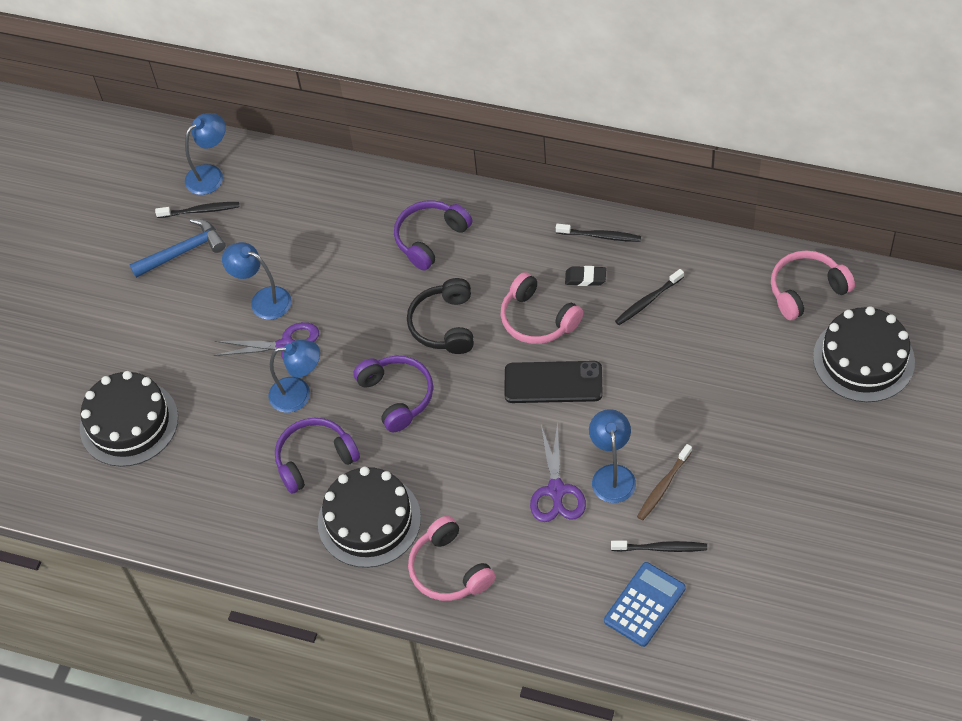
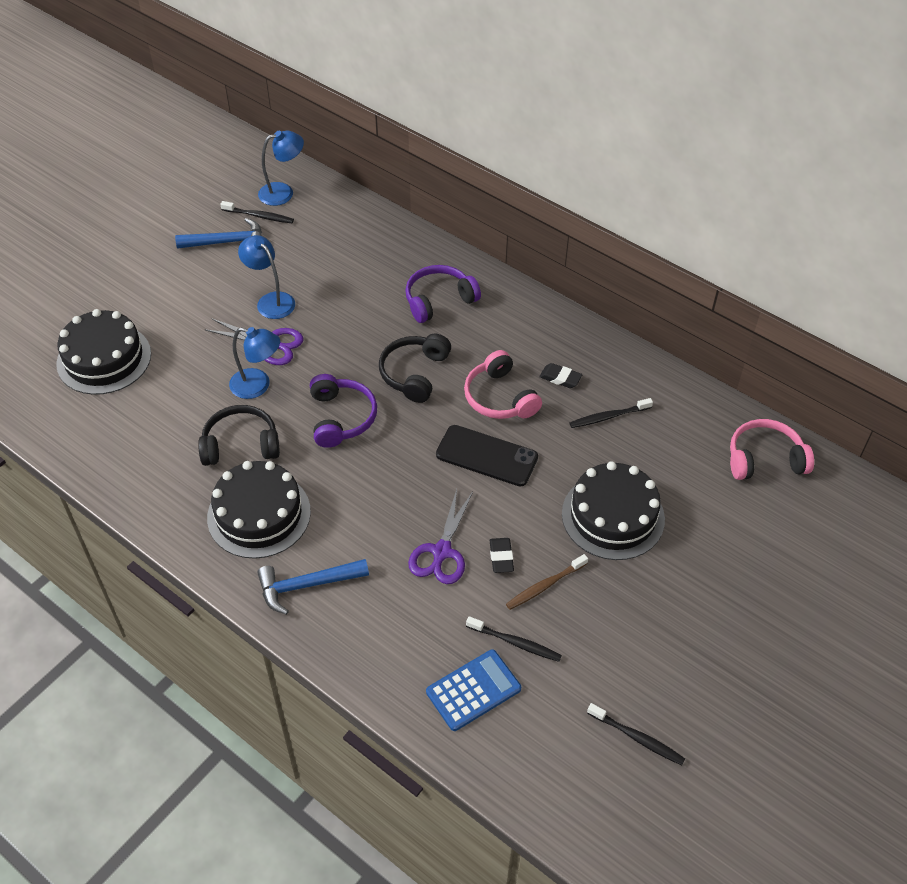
camera: 15 degrees right, 5 degrees down
purple headphones [275,418,360,494] -> black headphones [198,405,280,466]
pink headphones [408,516,496,601] -> blue hammer [257,559,369,615]
black toothbrush [556,224,641,242] -> black toothbrush moved to [587,703,685,765]
blue lamp [589,409,636,503] -> black eraser [490,538,514,573]
black cake [813,306,915,402] -> black cake moved to [562,461,665,560]

